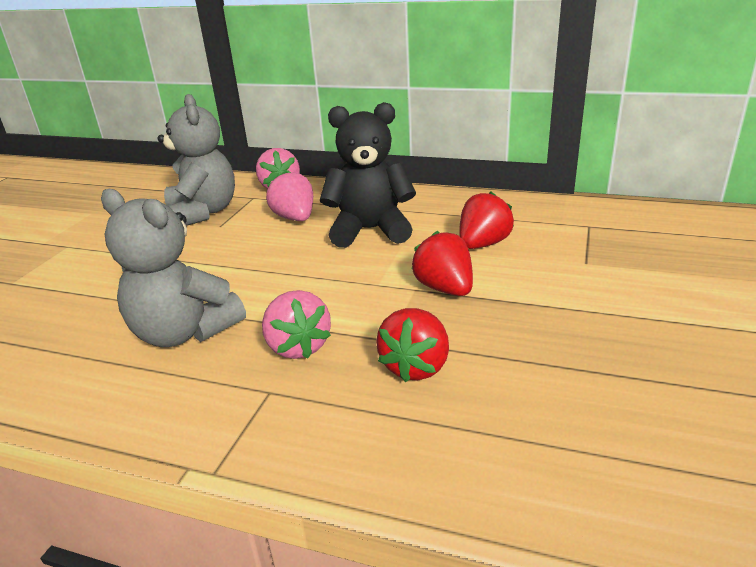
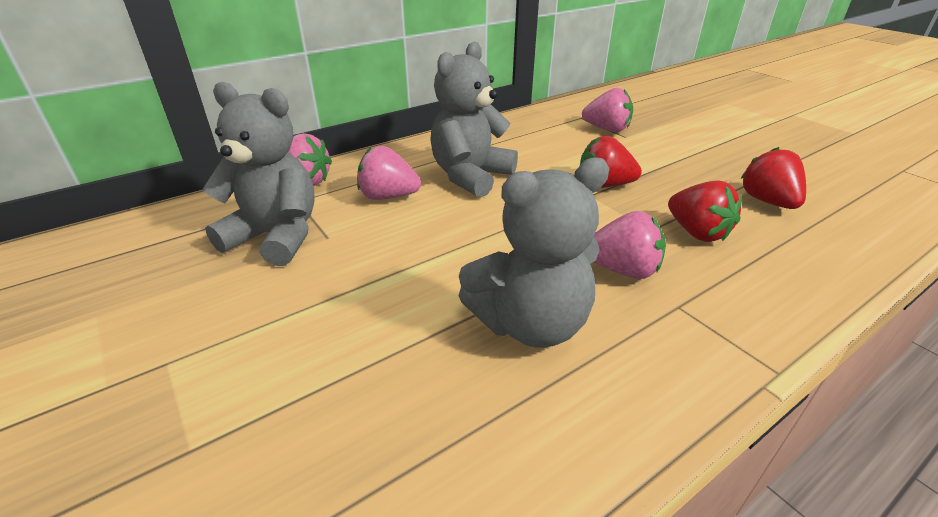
camera: 55 degrees left, 5 degrees up
black teddy bear [320,102,416,248] -> grey teddy bear [430,42,518,197]
red strawberry [459,192,514,249] -> red strawberry moved to [740,147,806,209]
none -> pink strawberry [582,88,633,132]

